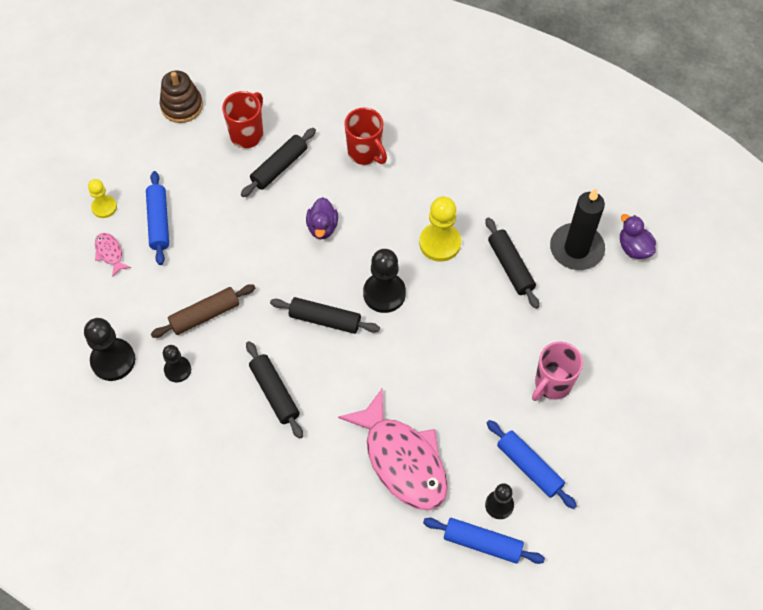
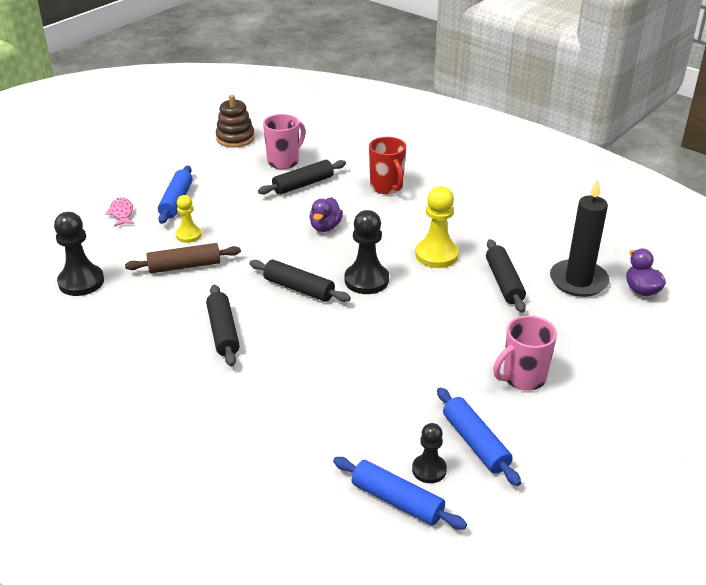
camera: 15 degrees right, 25 degrees down
yellow pawn [88,179,117,218] -> yellow pawn moved to [176,195,202,243]
black pawn [163,345,191,382] -> none
red mug [222,91,263,148] -> pink mug [263,114,306,169]
pink fish [338,389,448,510] -> none

